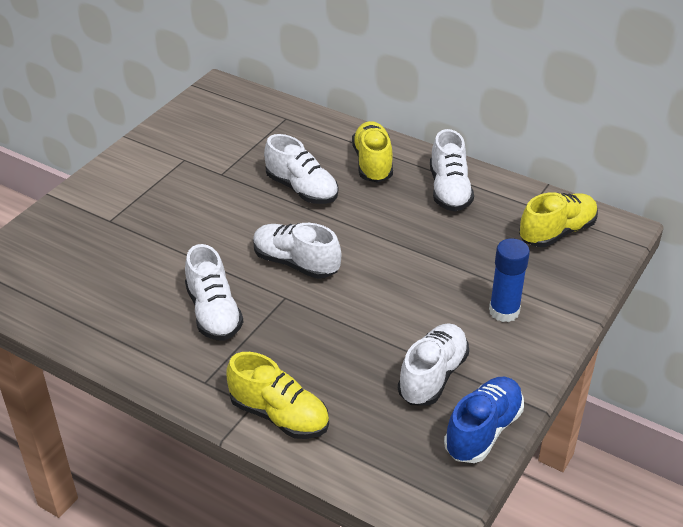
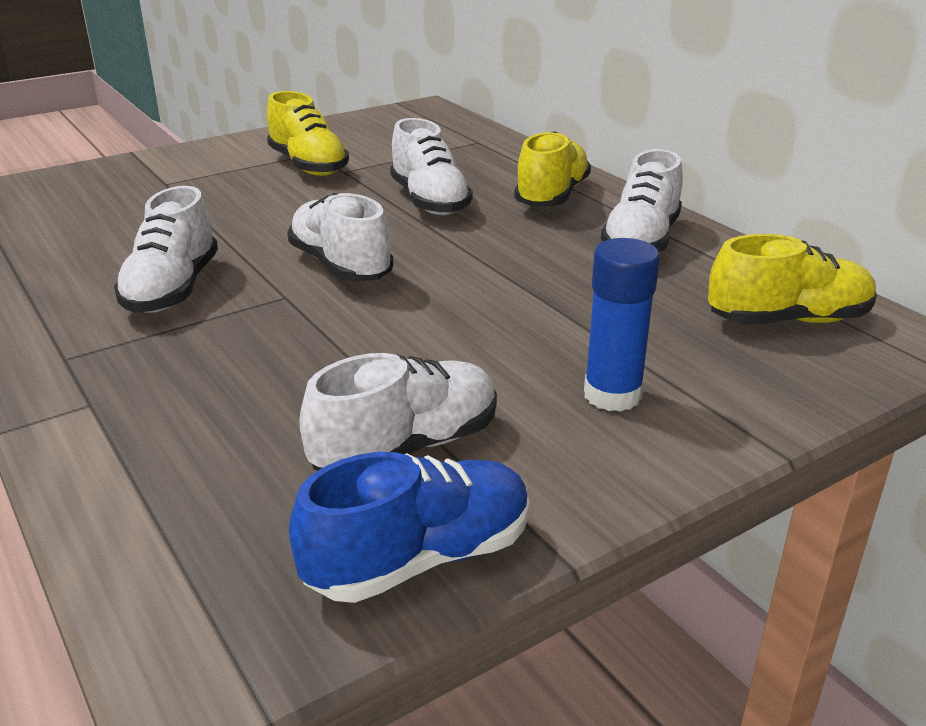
camera: 25 degrees right, 10 degrees down
yellow shoe [226,352,329,439] -> yellow shoe moved to [267,91,349,176]

